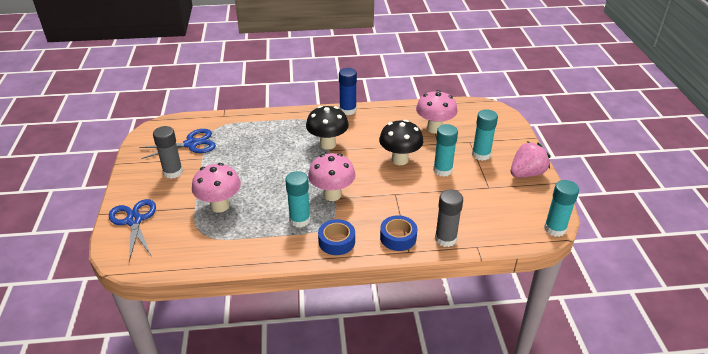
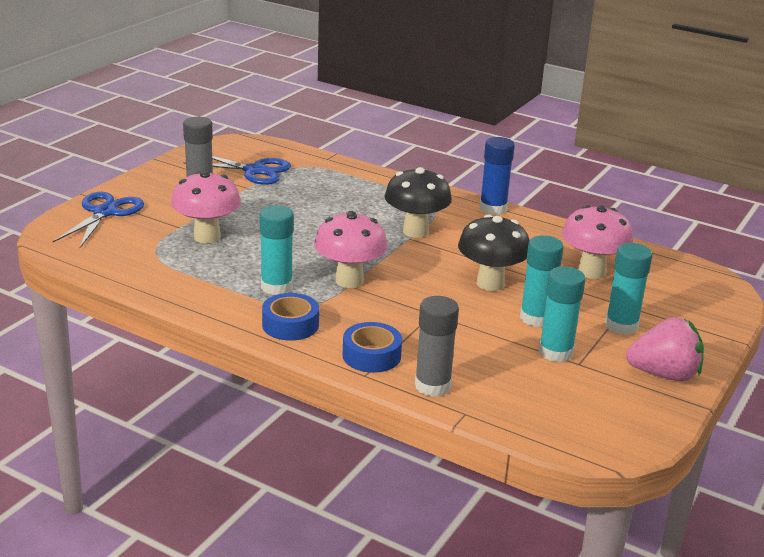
camera: 35 degrees right, 10 degrees down
turquoise glue stick [544,180,579,237] -> turquoise glue stick moved to [539,266,586,362]

